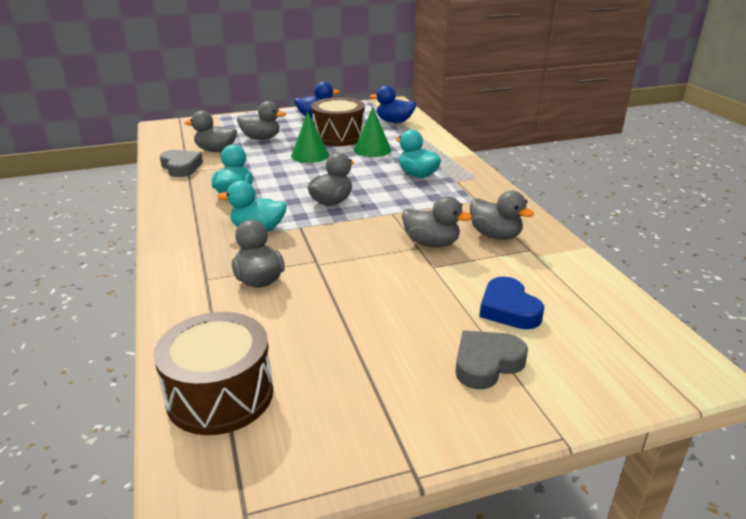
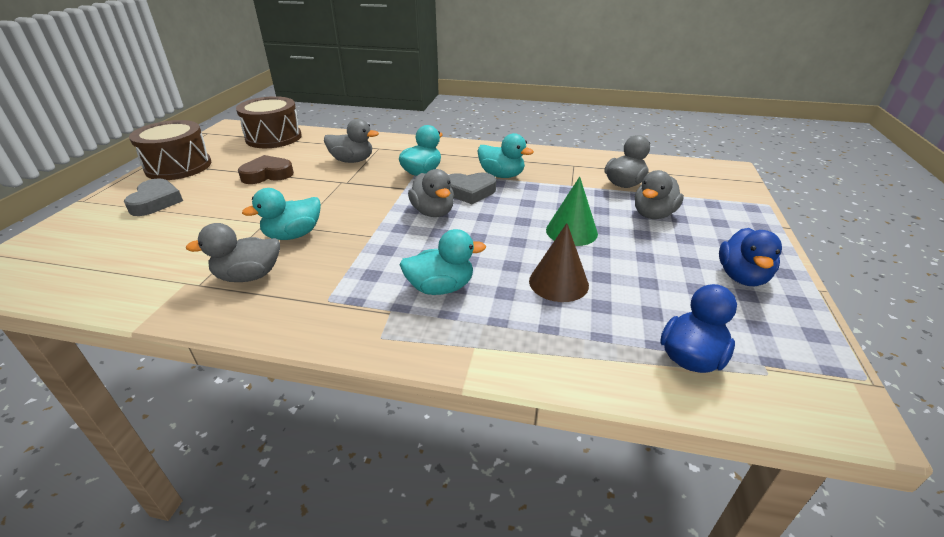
camera: 120 degrees right, 5 degrees up
grey heart [160,150,203,177] -> grey heart moved to [448,172,496,204]
brown drum [311,97,365,146] -> brown drum moved to [129,120,211,180]
green cone [354,107,391,157] -> brown cone [529,223,589,302]
grey duck [402,196,472,248] -> turquoise duck [242,188,321,240]
blue heart [479,276,544,329] -> none
none -> brown heart [238,155,294,184]

